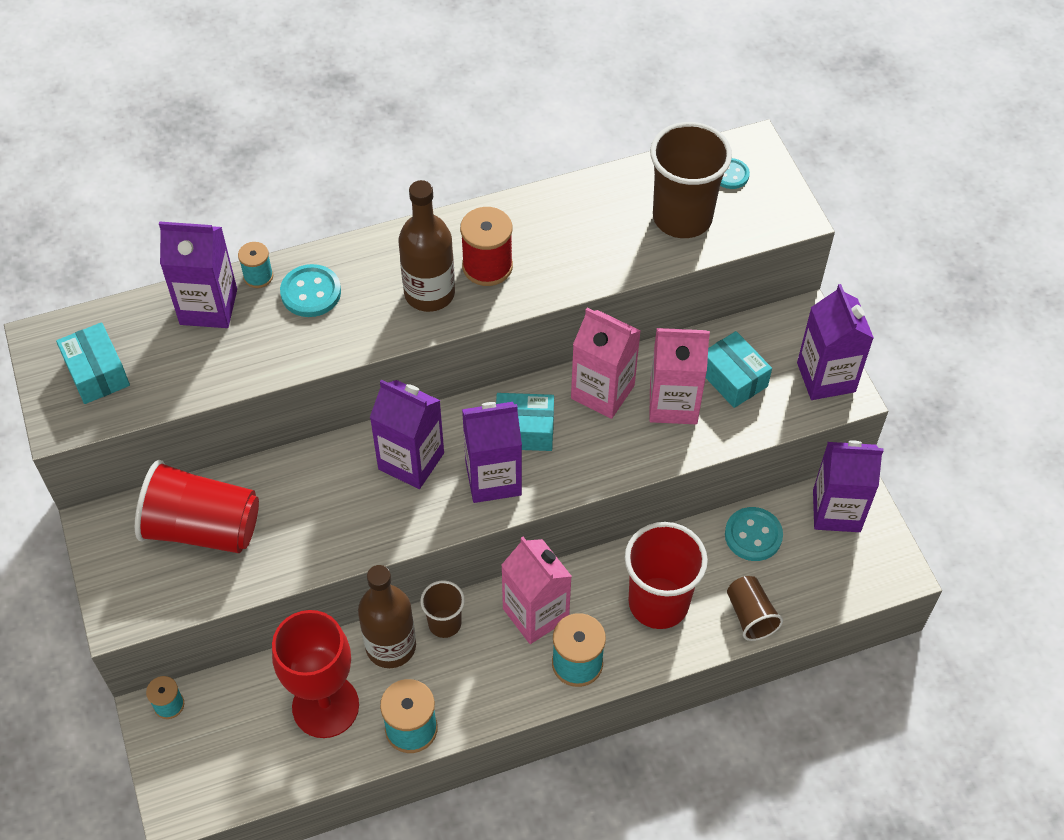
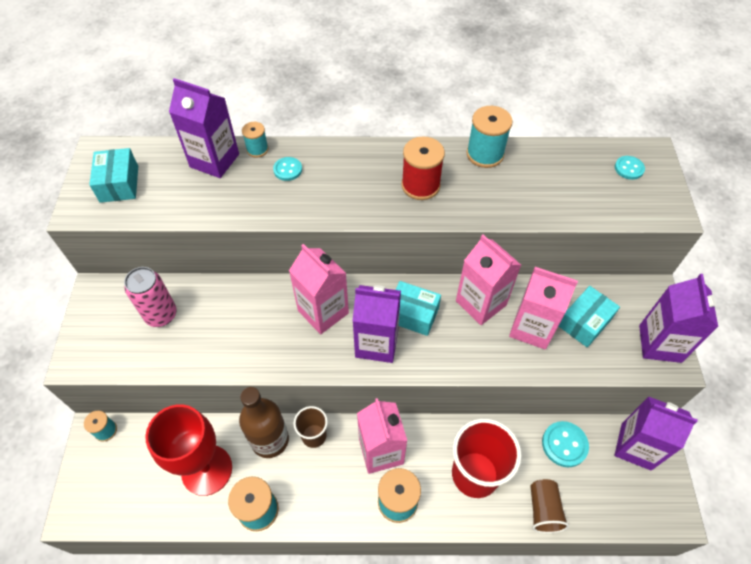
camera: 20 degrees right, 0 degrees up
red cup [135,460,259,553] -> pink can [124,267,177,327]
turquoise button [280,264,341,317] -> turquoise button [273,157,302,181], size x0.64
purple carton [370,379,444,489] -> pink carton [289,244,349,334]
brown bottle [398,180,455,312] -> none
brown cup [650,122,732,238] -> none
turquoise box [706,331,772,408] -> turquoise box turned 60 degrees clockwise [558,286,620,347]
none -> turquoise spool [466,106,513,168]

